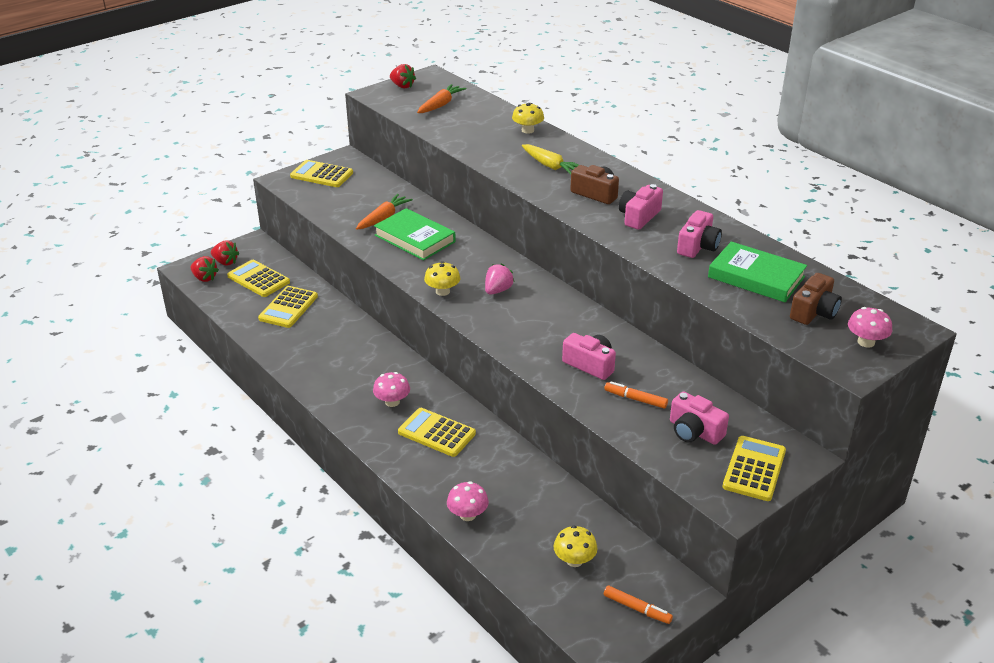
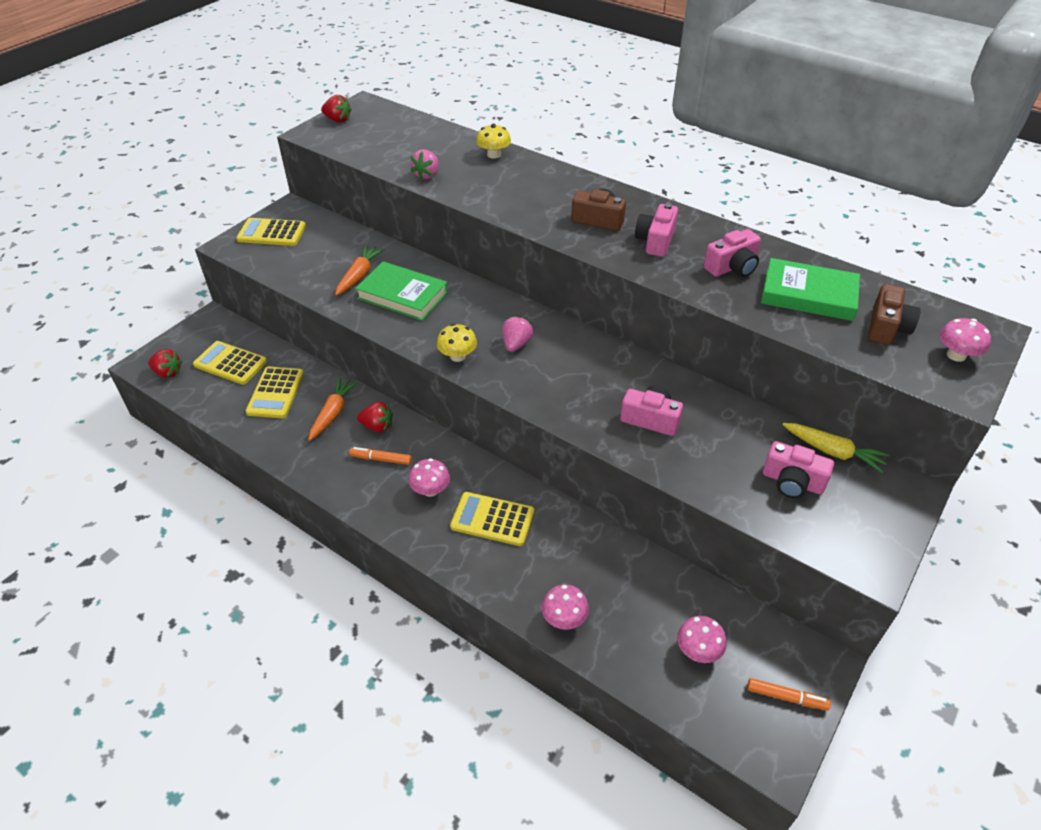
camera: 15 degrees left, 10 degrees up
red strawberry [211,240,239,265] -> red strawberry moved to [357,402,393,432]
orange carrot [417,84,467,113] -> orange carrot moved to [308,377,359,441]
yellow carrot [522,144,579,175] -> yellow carrot moved to [782,423,889,473]
yellow mushroom [554,525,598,567] -> pink mushroom [677,616,727,663]
orange marker [604,381,668,409] -> orange marker moved to [349,447,412,465]
pink camera [677,210,722,258] -> pink camera turned 45 degrees clockwise [704,229,761,277]
yellow calculator [723,436,786,501] -> none
none -> pink strawberry [410,150,439,180]

